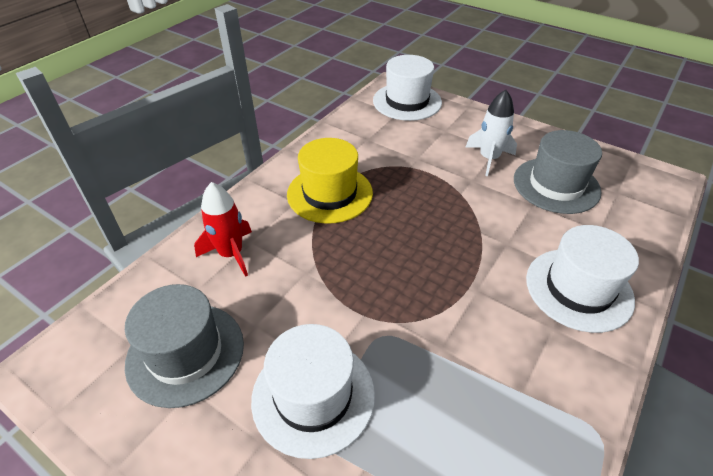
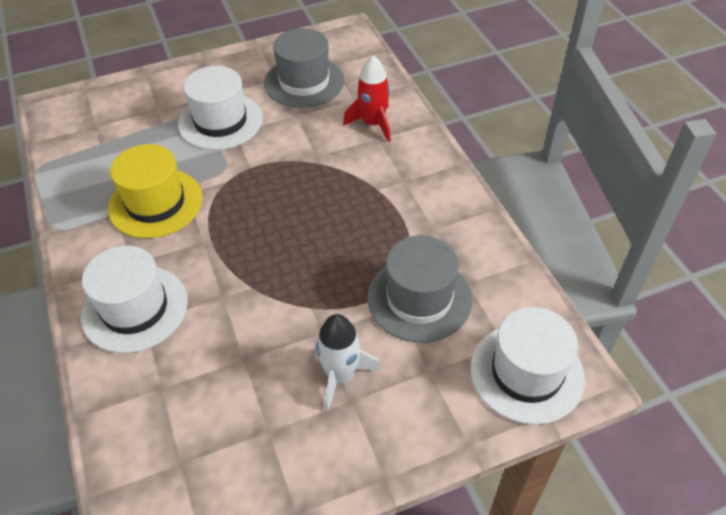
camera: 125 degrees right, 5 degrees up
yellow hat [287,138,373,224] -> yellow hat moved to [108,144,203,238]
grey hat [514,130,602,214] -> grey hat moved to [367,235,472,343]

